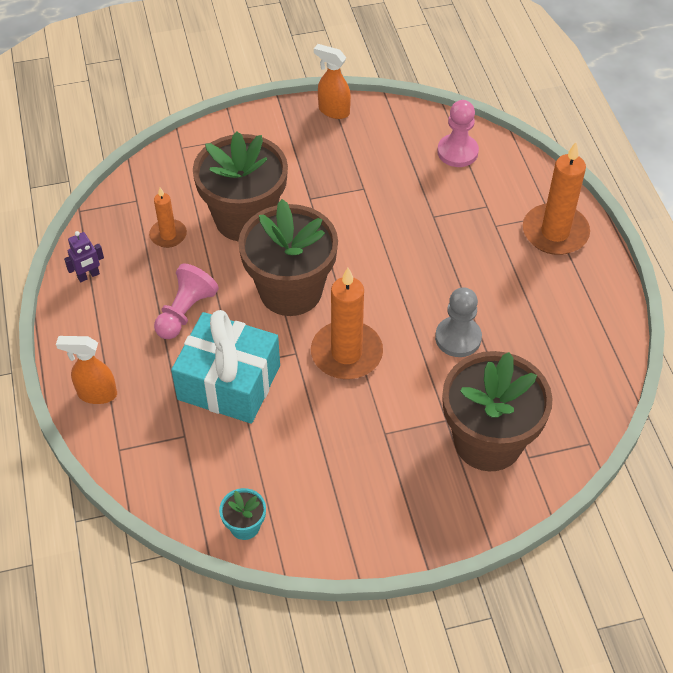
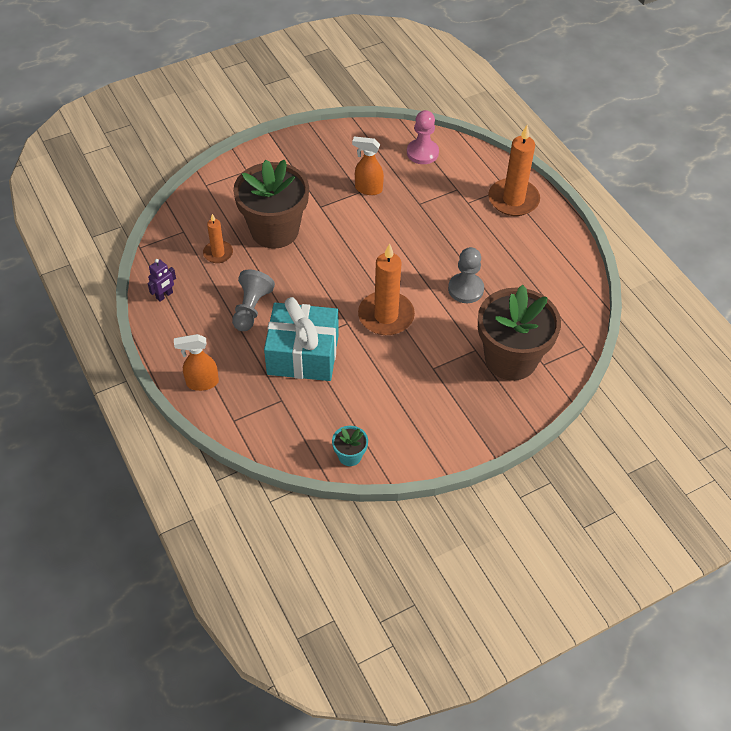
camera: 15 degrees left, 0 degrees up
pink pawn [154,263,219,339] -> grey pawn [232,269,275,331]
brown flower pot [238,199,338,316] -> none
orange spray bottle [314,44,351,119] -> orange spray bottle moved to [352,137,384,195]

